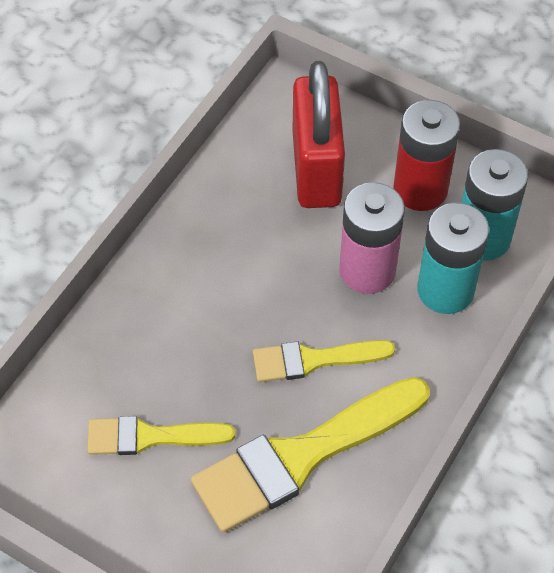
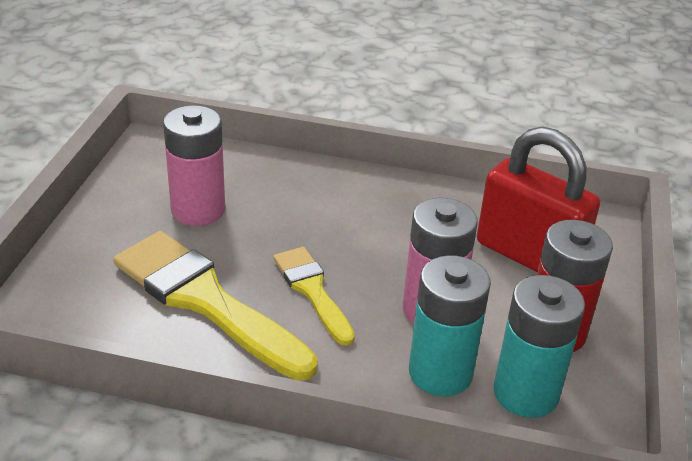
camera: 70 degrees right, 20 degrees down
yellow brush [87,416,235,455] -> pink battery [163,105,225,226]
red padlock [293,61,345,208] -> red padlock turned 60 degrees clockwise [477,127,600,272]

